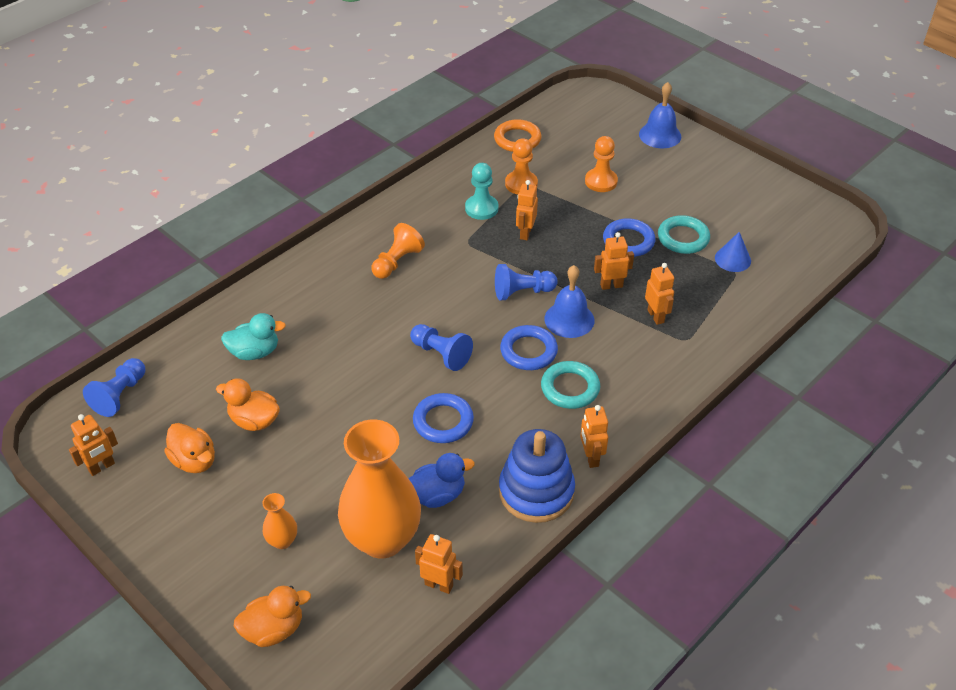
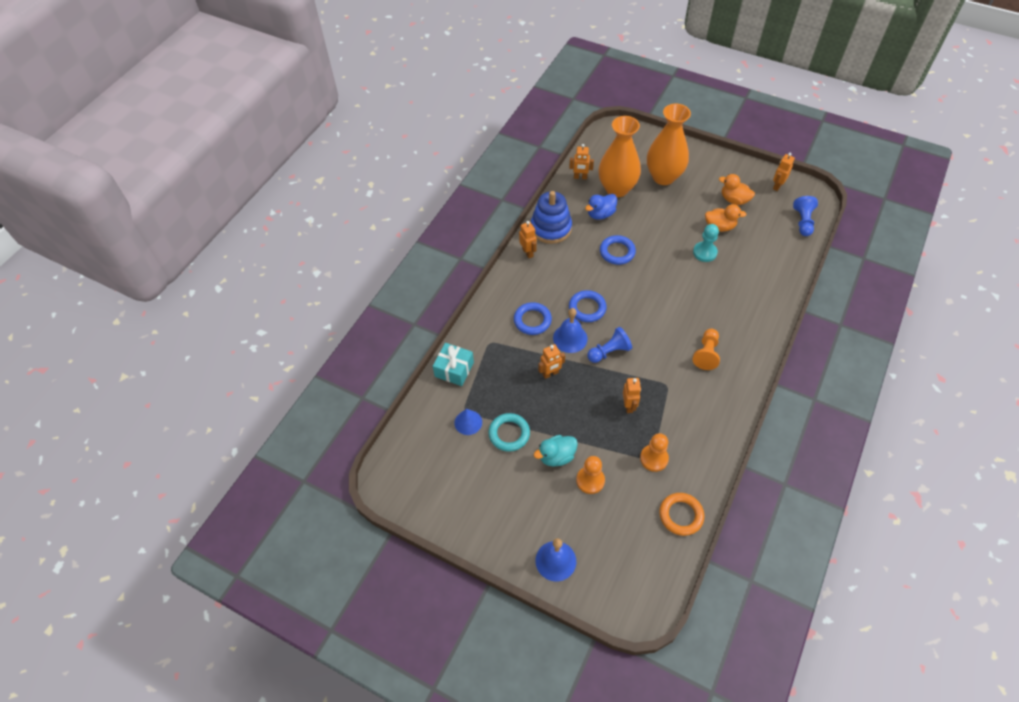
camera: 165 degrees right, 10 degrees up
turquoise duck [221,313,286,360] -> turquoise duck moved to [534,435,578,467]
orange duck [234,586,311,647] -> none
orange vase [262,493,297,549] -> orange vase [647,104,691,185], size x2.36
blue pawn [410,324,473,371] -> none
turquoise pawn [465,163,498,220] -> turquoise pawn moved to [693,224,719,262]
turquoise ring [541,361,600,409] -> none
blue ring [603,218,656,257] -> blue ring moved to [514,302,552,335]
orange robot [645,263,674,325] -> none
none -> turquoise gift [433,343,474,386]

